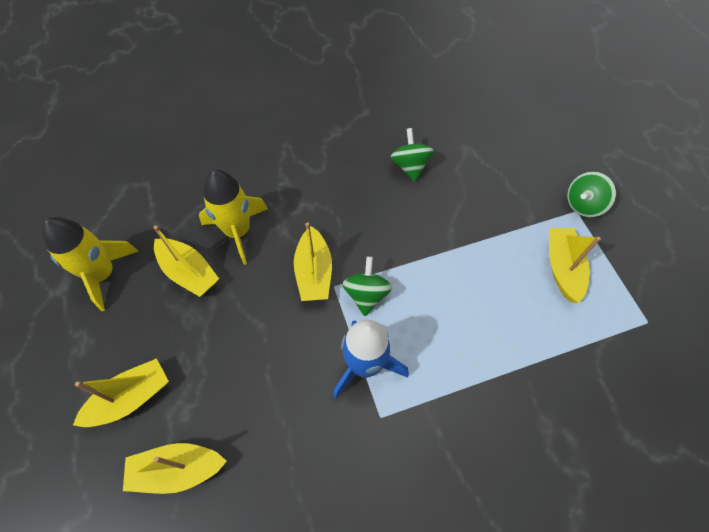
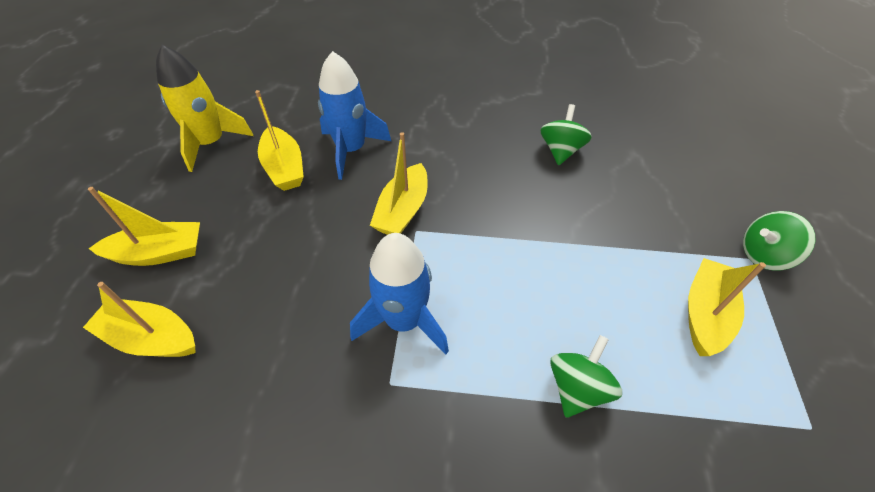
camera: 25 degrees right, 10 degrees down
yellow rocket [199,169,268,265] -> blue rocket [318,51,391,180]
green spinning top [342,257,392,316] -> green spinning top moved to [550,335,622,418]

